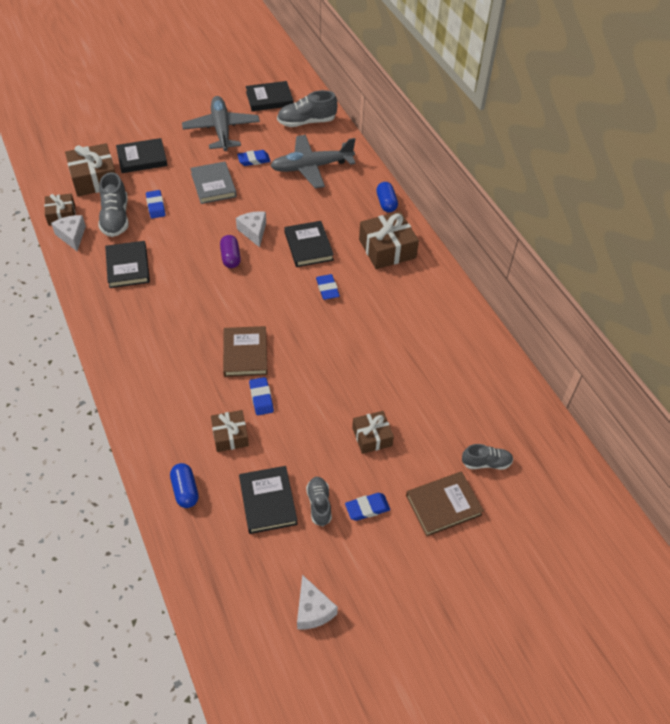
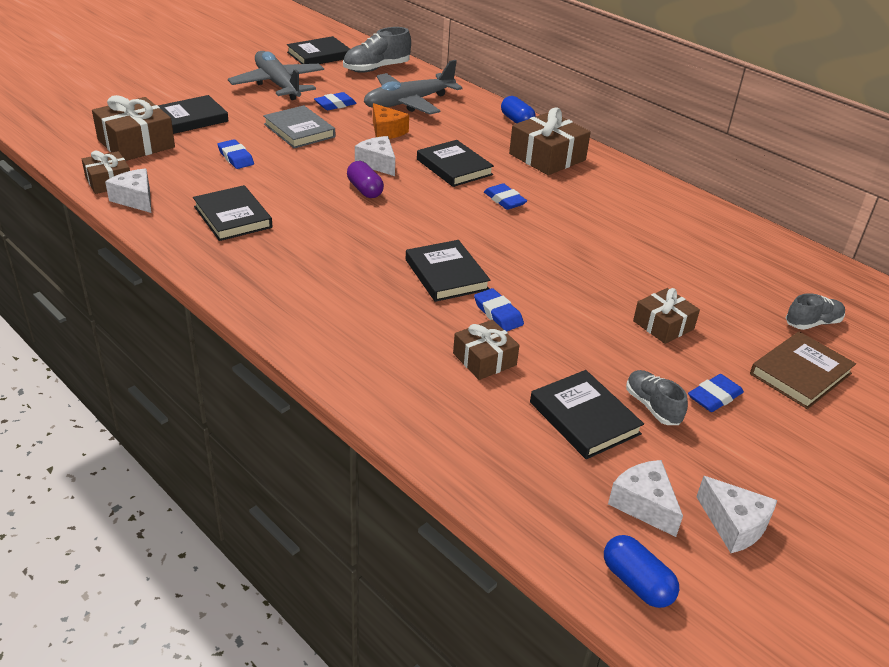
camera: 20 degrees left, 15 degrees down
grey shoe [98,172,129,237] -> none
blue capsule [170,463,199,508] -> blue capsule moved to [604,535,679,608]
brown book [223,326,268,377] -> black book [406,240,490,302]
none -> orange cheese [373,103,409,139]
none -> white cheese [608,460,683,537]

